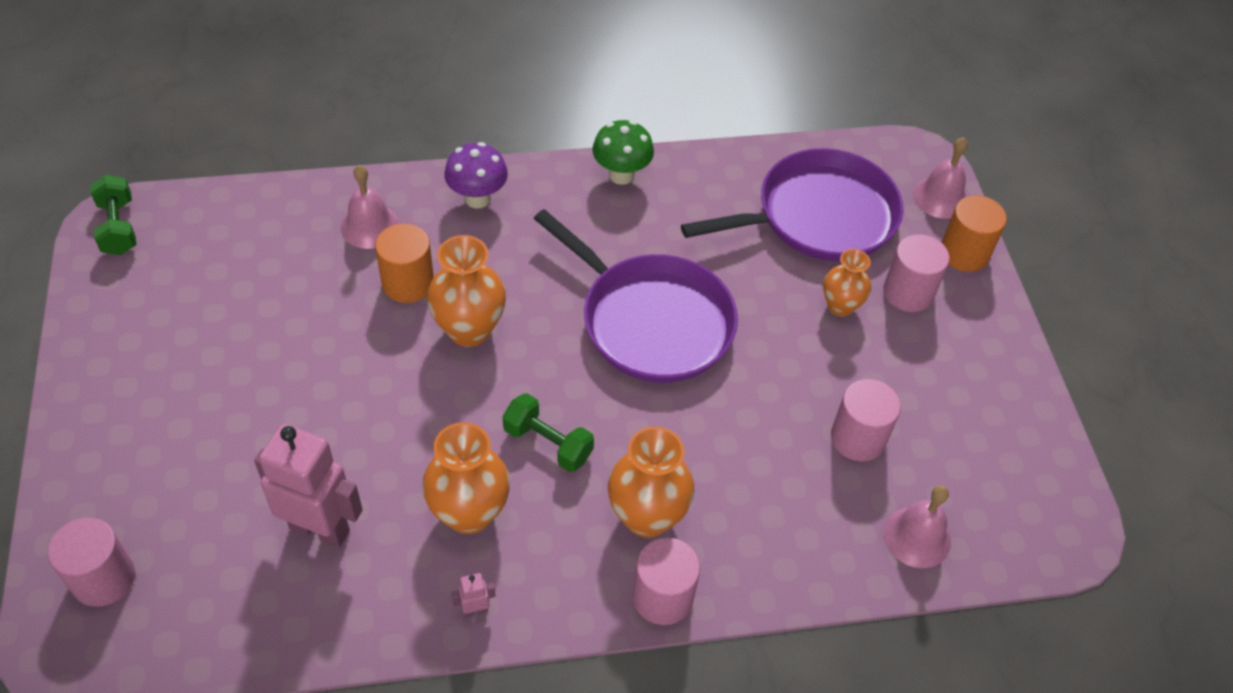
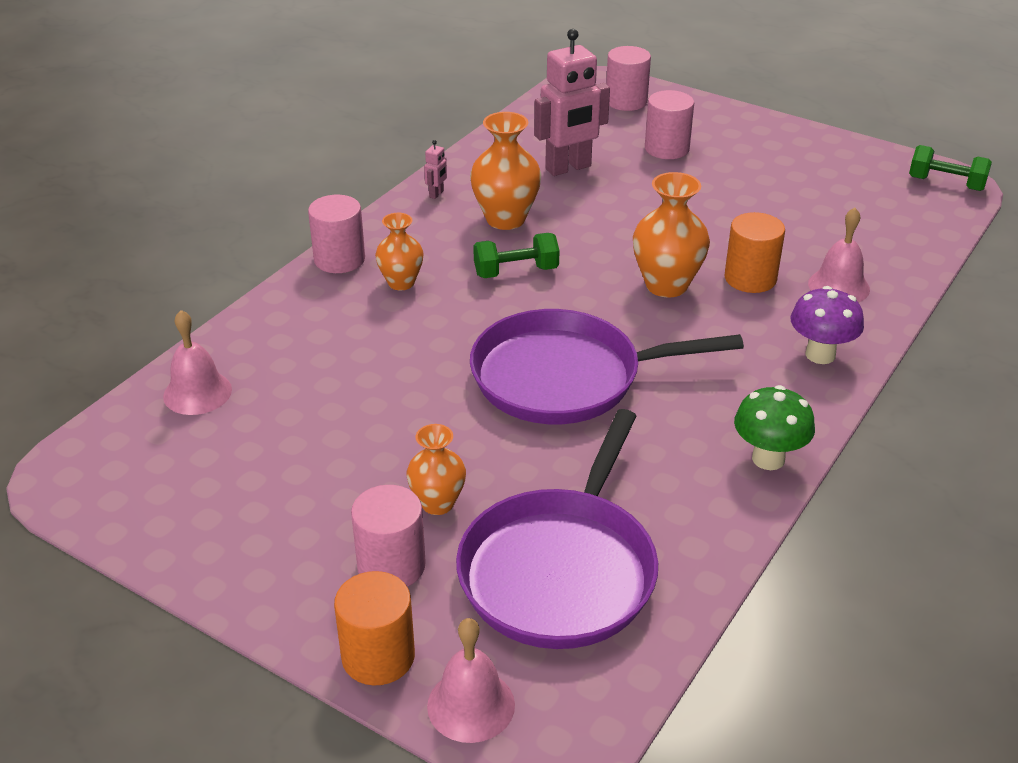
camera: 135 degrees right, 15 degrees down
orange vase [608,427,695,538] -> orange vase [375,213,424,291], size x0.63
pink cylinder [831,379,901,461] -> pink cylinder moved to [645,90,694,159]

